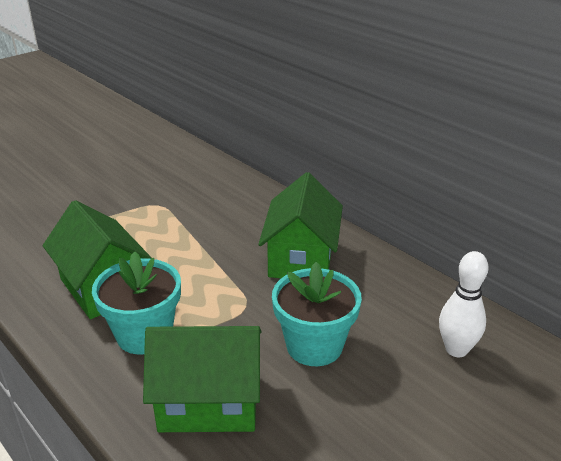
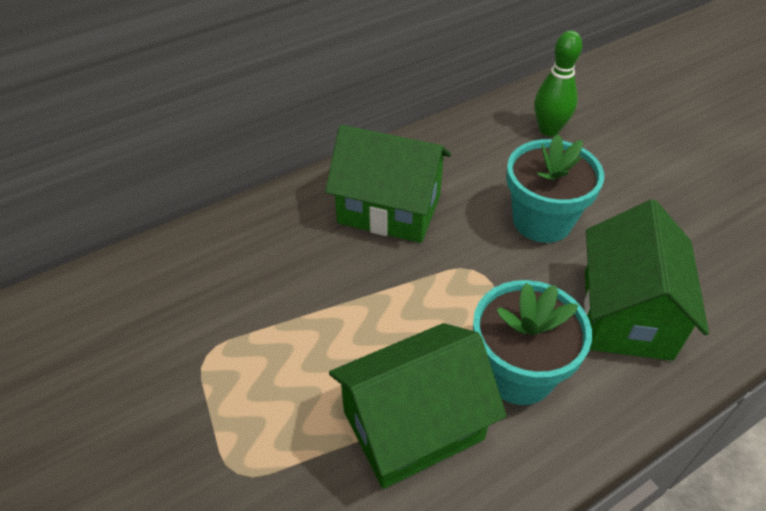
camera: 80 degrees left, 15 degrees up
white bowling pin [439,251,488,357] -> green bowling pin [535,30,582,136]

